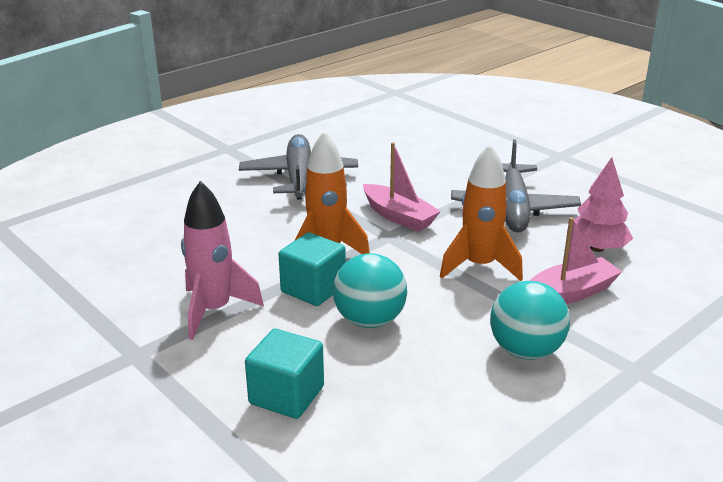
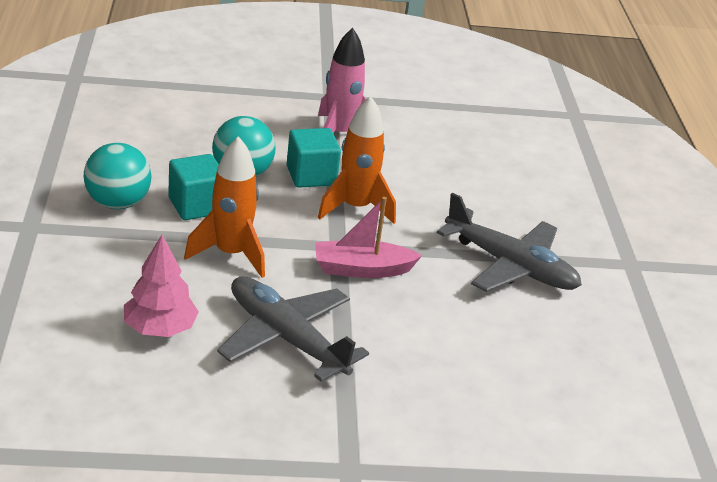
camera: 125 degrees right, 5 degrees up
turquoise cube [245,329,324,419] -> turquoise cube moved to [168,154,219,220]
pink boat [529,217,622,304] -> none

